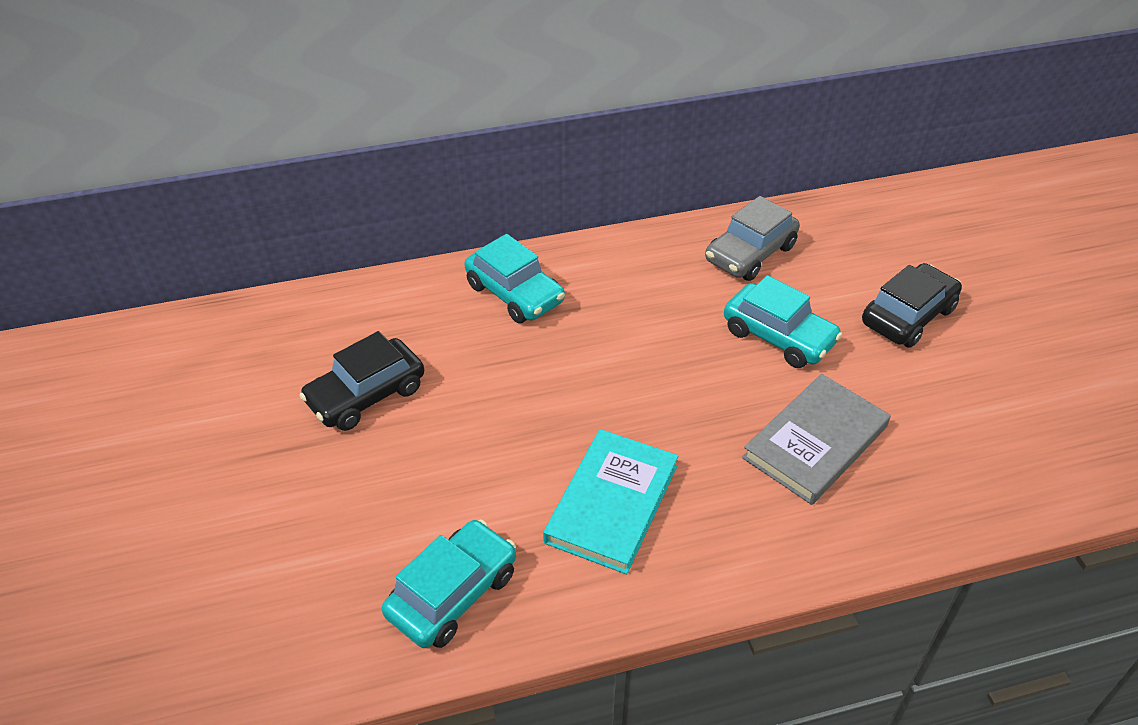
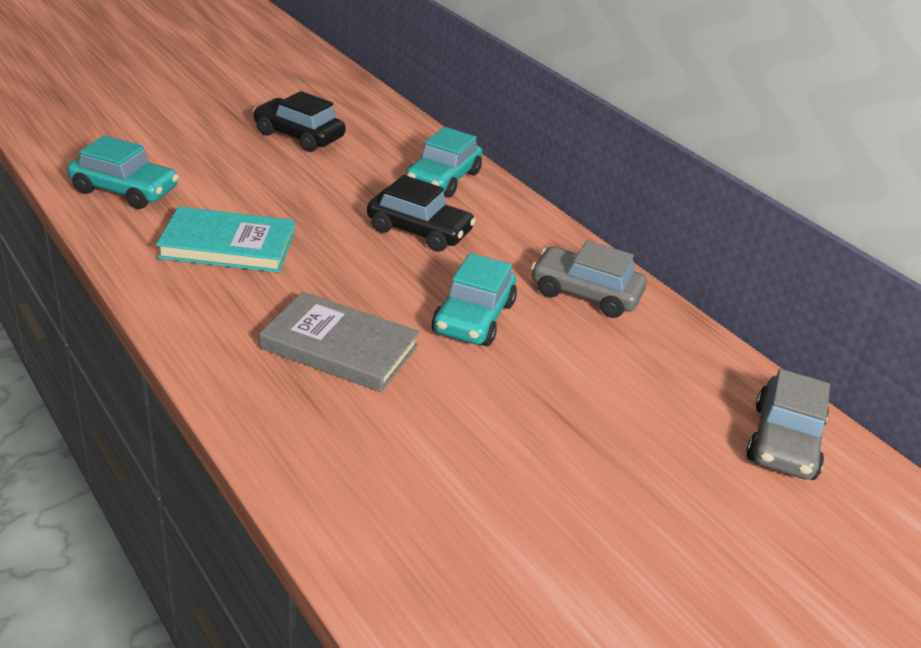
camera: 65 degrees right, 10 degrees down
black car [862,263,962,348] -> black car moved to [367,175,476,252]
none -> grey car [746,369,830,480]

